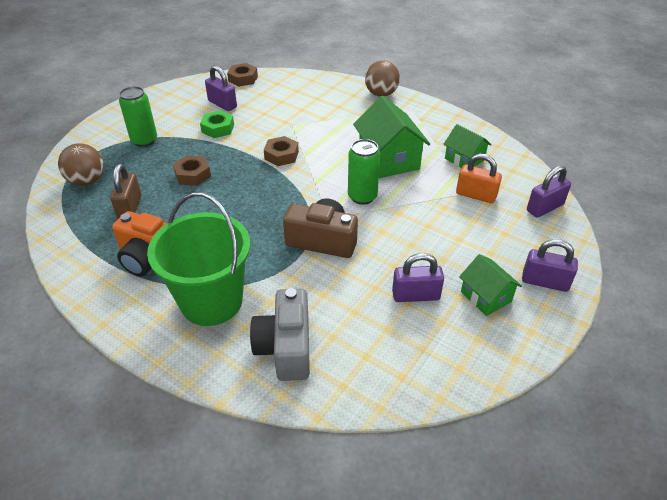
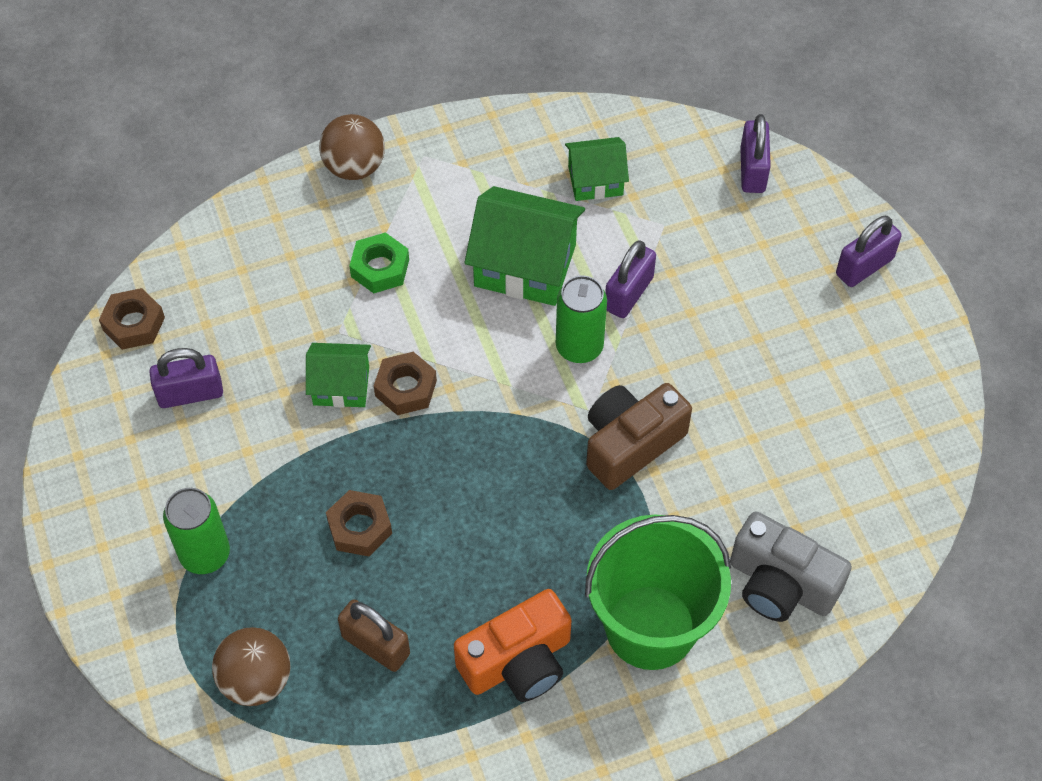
camera: 55 degrees left, 15 degrees up
green nut [200,110,234,138] -> green nut moved to [349,232,409,293]
purple padlock [392,253,444,302] -> purple padlock moved to [605,240,656,318]
orange padlock [456,154,502,203] -> none
green house [459,254,522,316] -> green house moved to [306,343,371,408]

